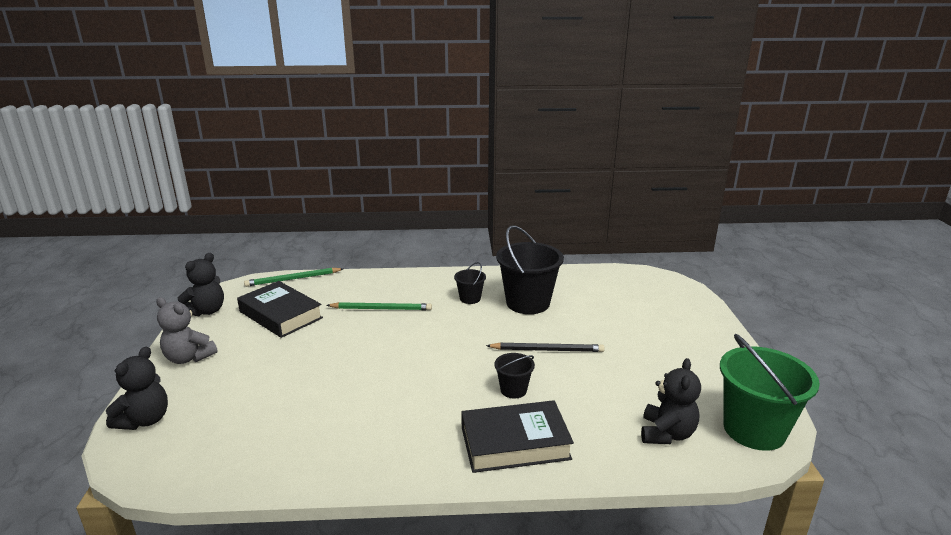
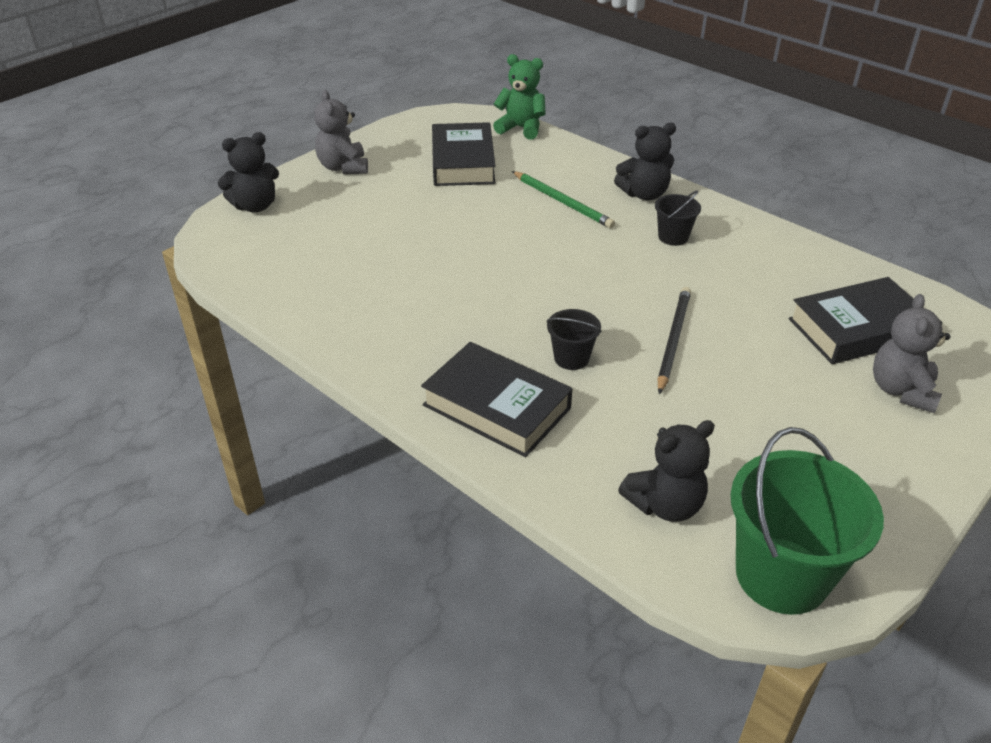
camera: 45 degrees right, 15 degrees up
black teddy bear [178,253,224,316] -> black teddy bear moved to [614,123,676,201]
green pencil [244,268,343,287] -> green teddy bear [493,54,546,140]
black pencil [486,342,605,352] -> black pencil turned 120 degrees counterclockwise [658,287,691,394]
black bucket [496,225,564,314] -> none
none -> black book [789,277,924,364]
none -> grey teddy bear [873,294,951,413]

